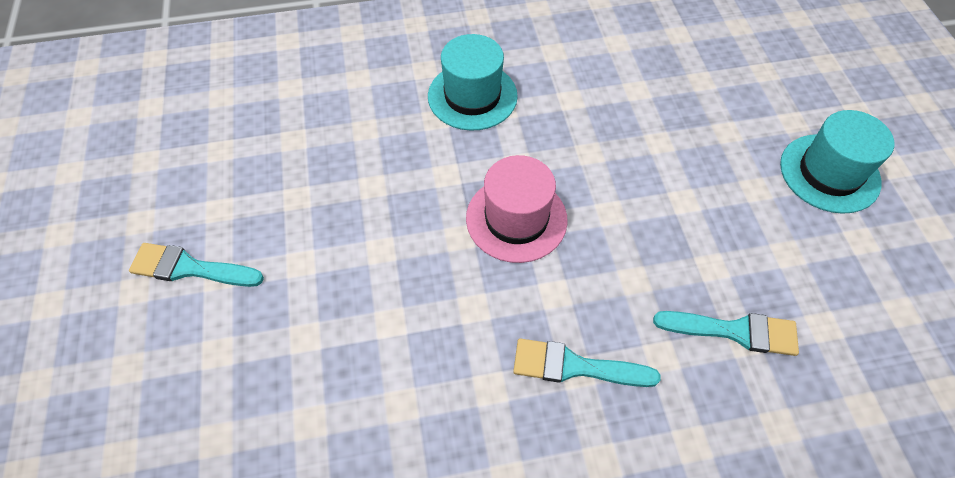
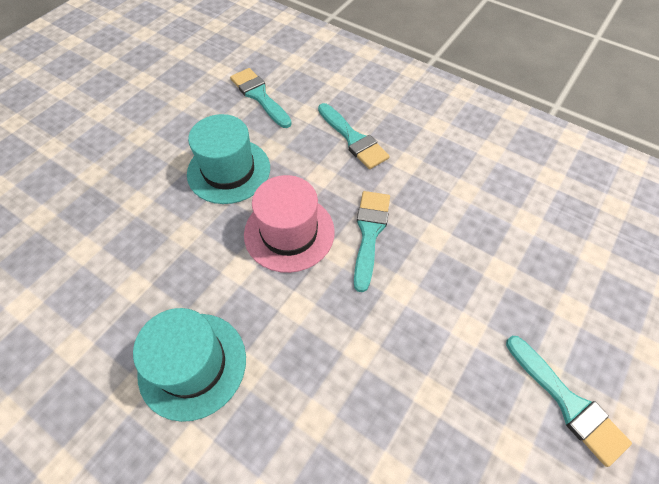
camera: 135 degrees left, 0 degrees up
turquoise hat [780,110,894,214] -> turquoise hat moved to [187,114,270,204]
none -> turquoise brush [354,191,390,292]

